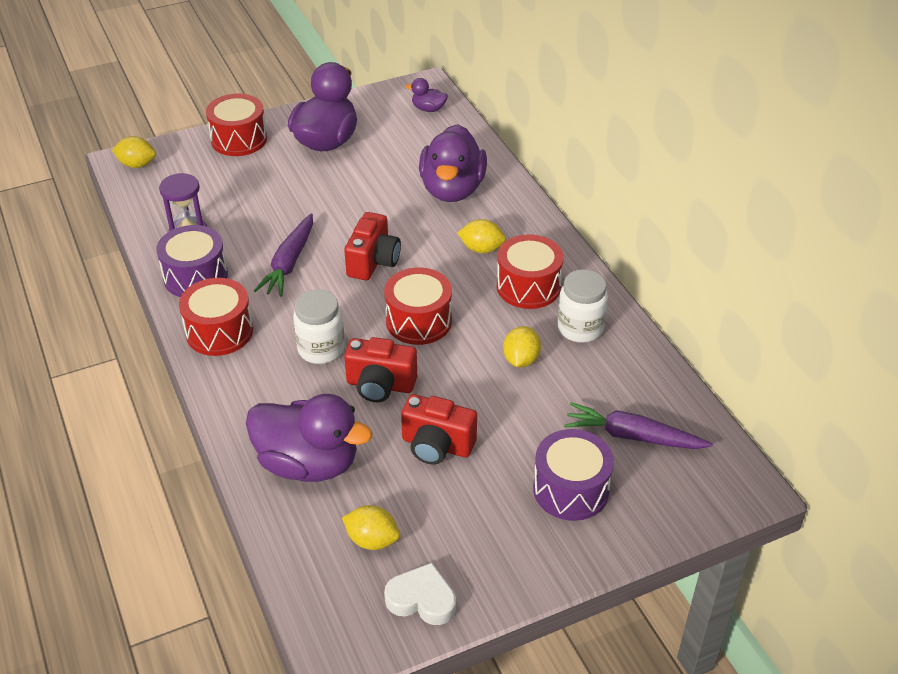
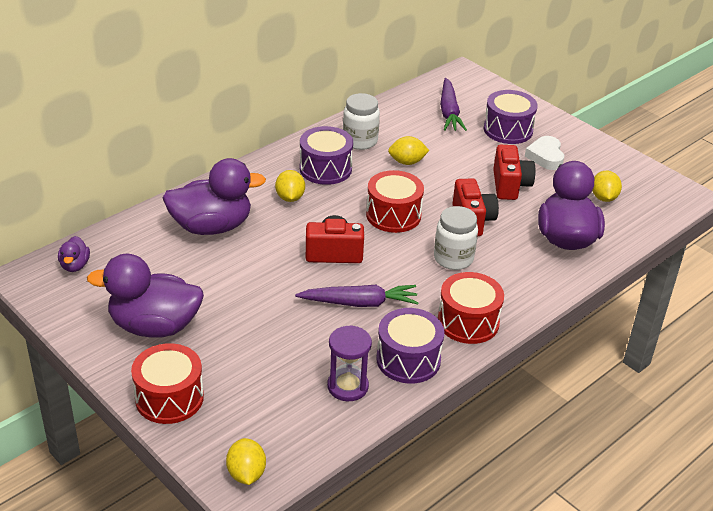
camera: 110 degrees left, 5 degrees down
white heart [384,563,456,625] -> white heart moved to [525,136,564,170]
red drum [497,234,563,309] -> purple drum [300,126,353,185]

